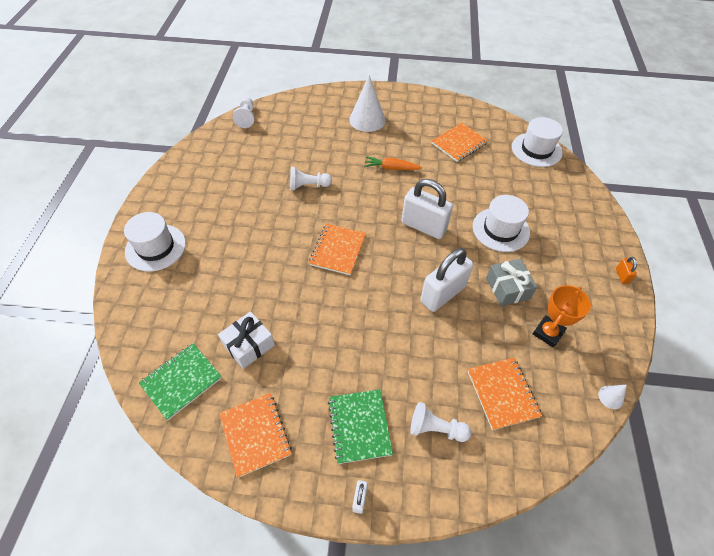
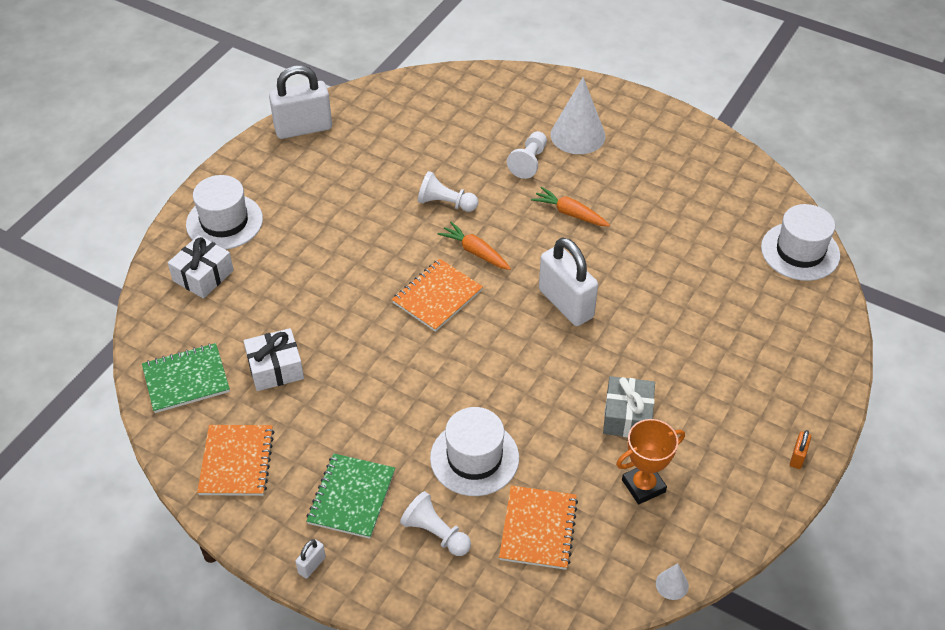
camera: 25 degrees right, 5 degrees down
white pawn [233,97,254,128] -> white pawn moved to [507,131,547,179]
white padlock [420,248,473,312] -> white padlock moved to [269,65,332,139]
orange notebook [432,123,488,162] -> none
white hat [473,195,530,252] -> white hat moved to [430,407,519,496]
none -> white gift [168,235,234,299]
none -> orange carrot [437,221,511,270]

